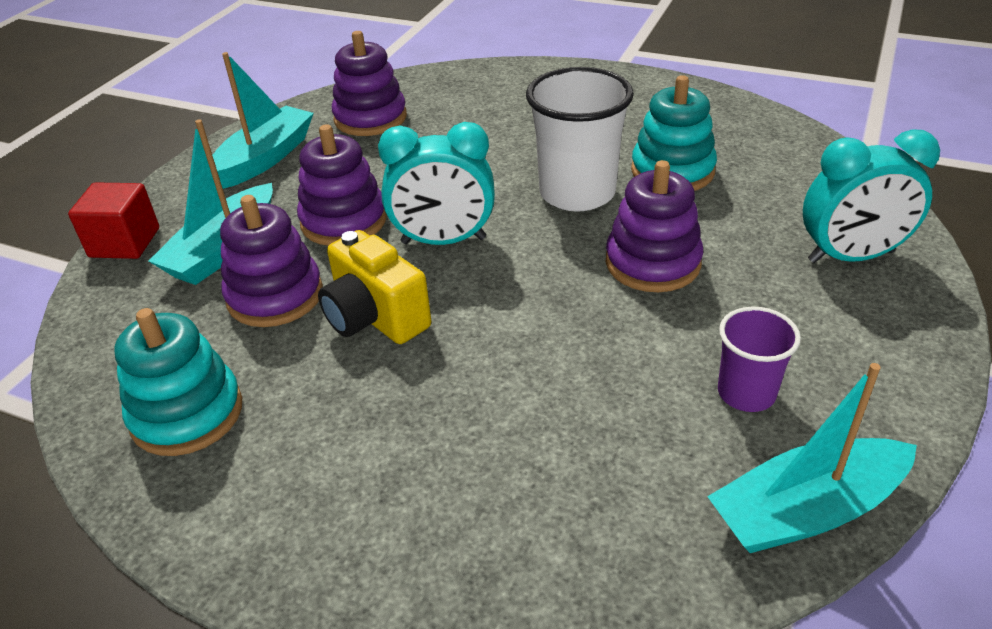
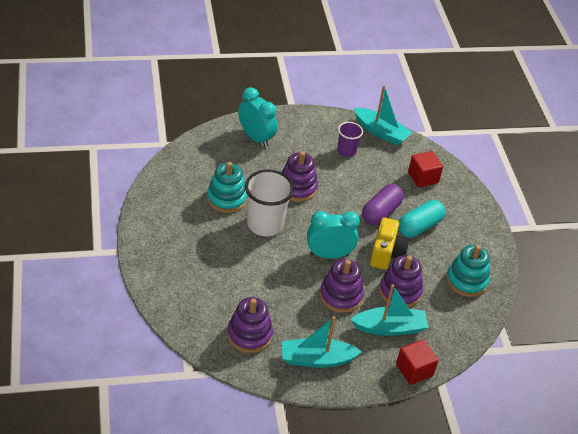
camera: 130 degrees left, 5 degrees up
turquoise clock [378,122,495,245] -> turquoise clock turned 60 degrees counterclockwise [307,211,360,259]
none -> purple capsule [362,184,404,225]
none -> turquoise capsule [398,200,446,238]
none -> red cube [408,151,443,188]

